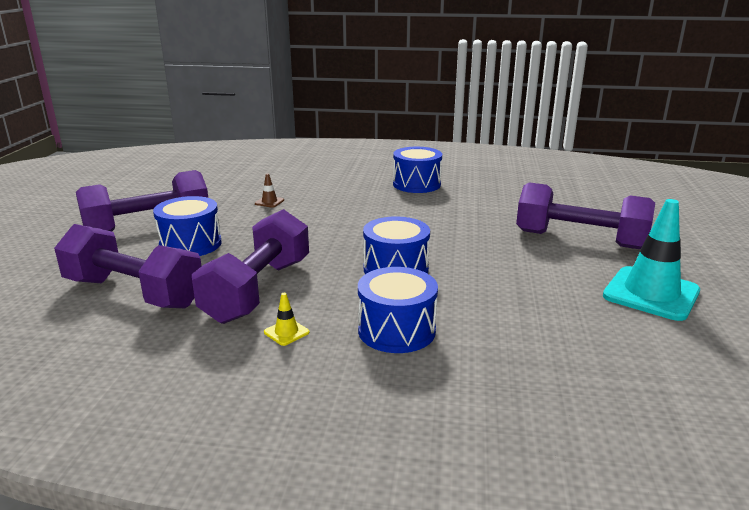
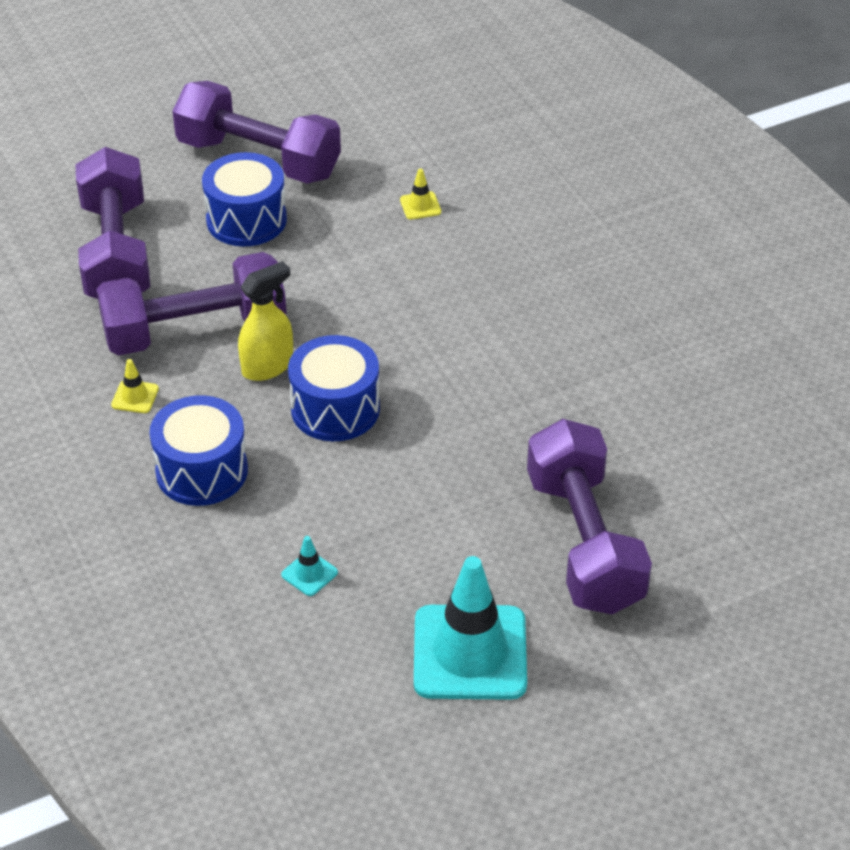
camera: 55 degrees right, 20 degrees up
brown traffic cone [255,174,284,208] -> yellow traffic cone [400,168,441,219]
blue drum [393,147,442,193] -> none
none -> yellow spray bottle [238,261,293,381]
none -> turquoise traffic cone [281,536,338,596]

